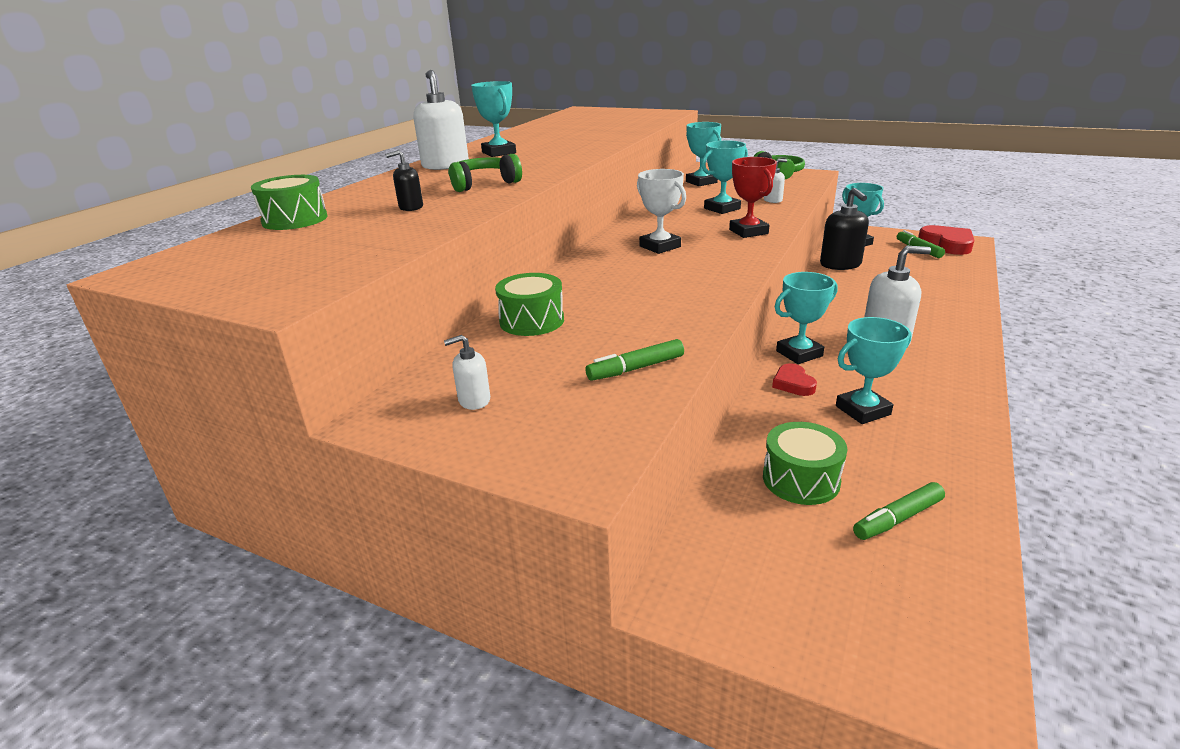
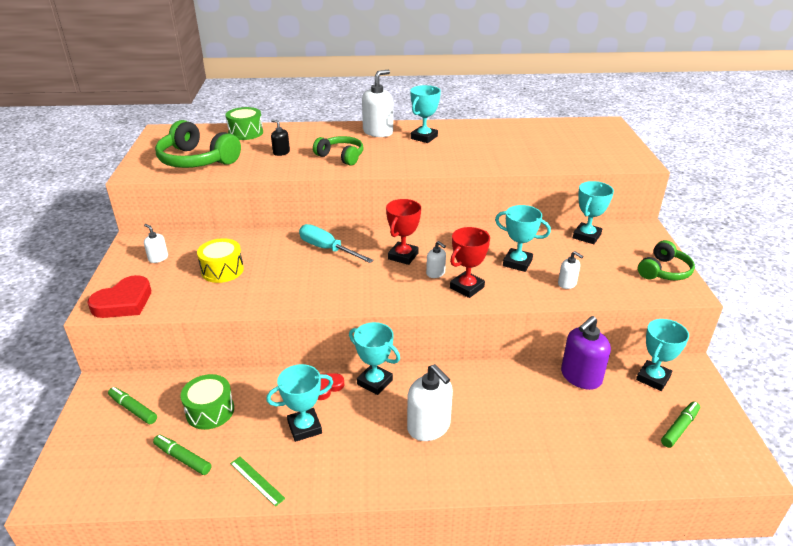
camera: 60 degrees right, 5 degrees up
green drum [495,273,564,336] -> none
green marker [585,339,684,381] -> green marker moved to [108,387,157,424]
white trophy [637,169,686,254] -> red trophy [386,199,421,265]
black soap dispenser [820,188,869,270] -> purple soap dispenser [561,316,611,390]
turquoise trophy [836,317,912,424] -> turquoise trophy turned 60 degrees counterclockwise [266,364,333,442]
red heart [918,225,974,255] -> red heart moved to [87,275,151,318]
none -> green headphones [155,120,241,168]
none -> yellow drum [197,238,244,283]
none -> green ruler [230,456,286,507]
none -> turquoise screwdriver [299,224,374,263]
none -> white soap dispenser [426,241,446,278]

